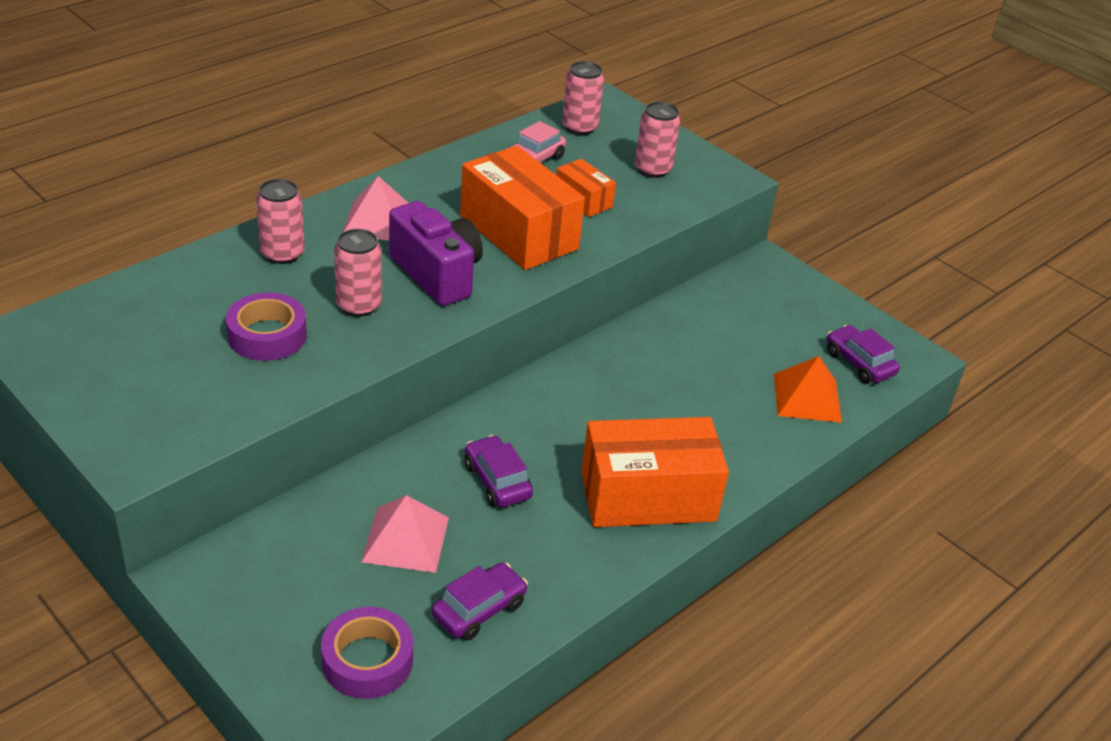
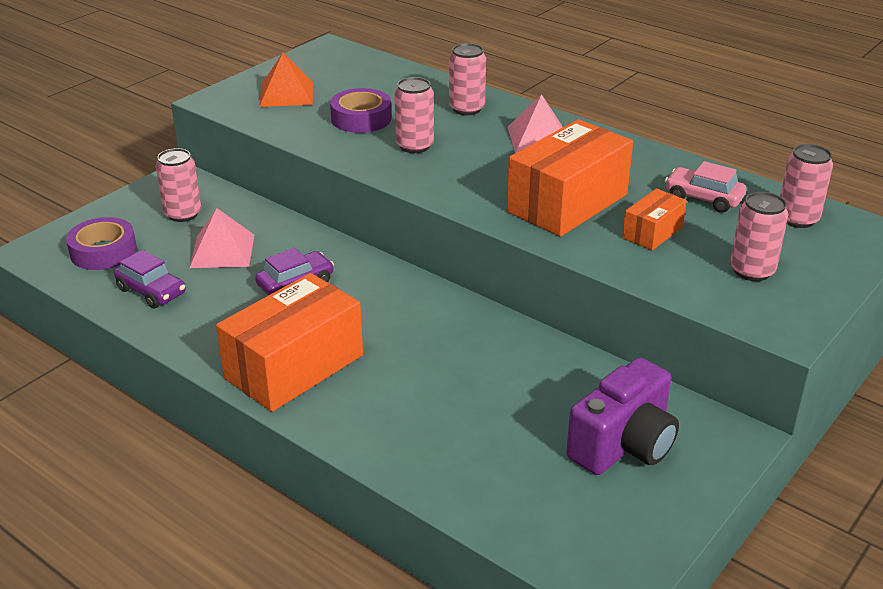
camera: 85 degrees right, 5 degrees down
purple camera [389,201,483,306] -> purple camera moved to [566,357,679,475]
orange box [581,417,729,527] -> orange box turned 60 degrees clockwise [216,273,363,412]
orange pyramid [774,356,842,423] -> orange pyramid moved to [259,53,313,107]
purple car [827,325,900,384] -> none
none -> pink can [156,148,201,222]

